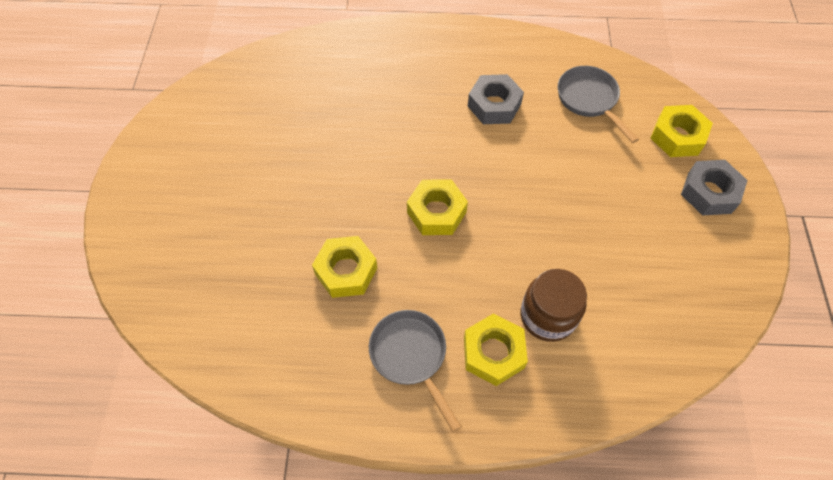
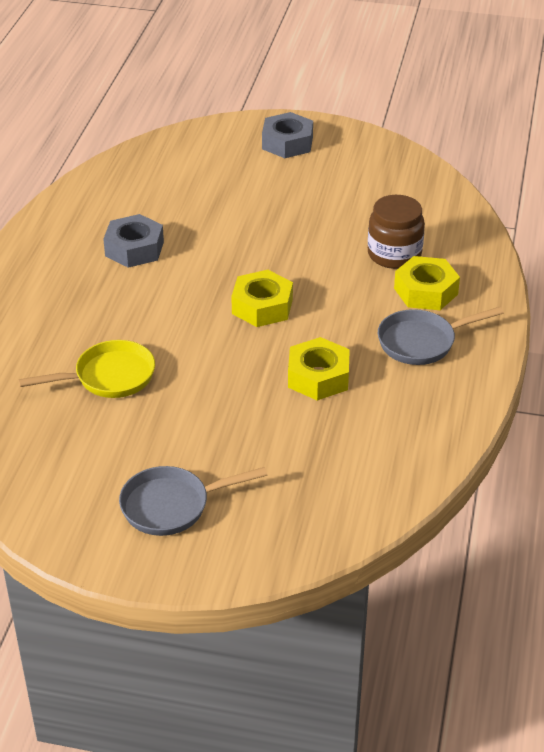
camera: 80 degrees left, 20 degrees down
grey pan [558,66,639,143] -> grey pan moved to [119,466,267,536]
yellow nut [651,105,713,157] -> none
none -> yellow pan [18,340,155,398]

